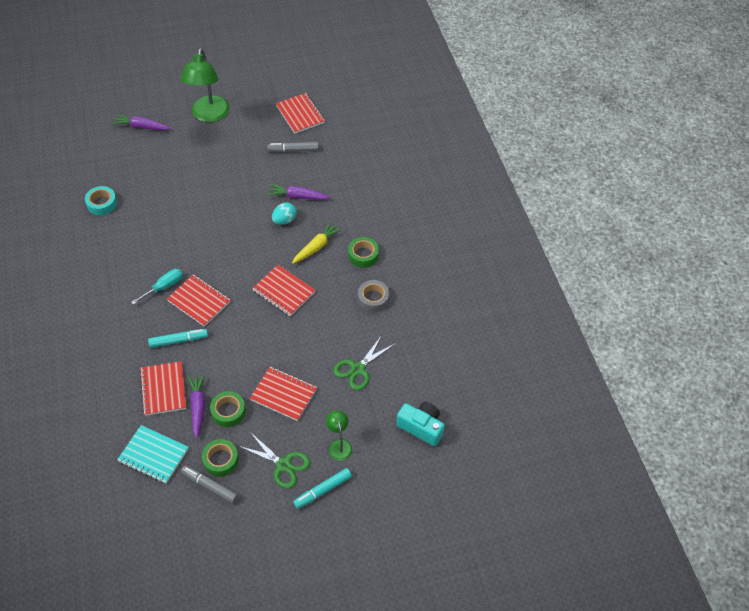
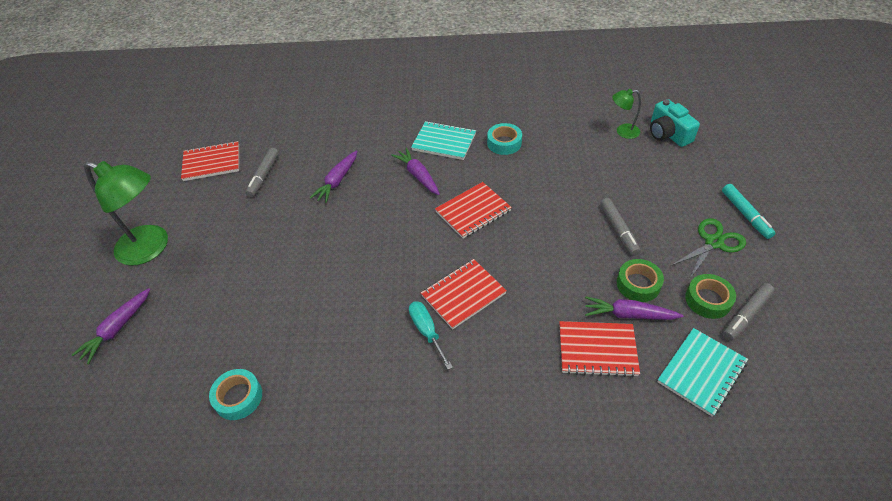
camera: 70 degrees left, 5 degrees down
turquoise marker [148,329,208,348] -> none
red notebook [250,367,317,421] -> grey marker [600,198,641,256]
turquoise egg [272,202,297,225] -> none
yellow carrot [292,221,343,264] -> purple carrot [391,147,440,195]
green lamp [326,410,352,461] -> green lamp moved to [612,89,641,139]
green scissors [333,335,396,390] -> none
green tape [348,237,379,268] -> turquoise notebook [411,121,476,160]
grey tape [358,280,390,312] -> turquoise tape [487,123,522,155]
turquoise camera [396,402,445,446] -> turquoise camera turned 75 degrees counterclockwise [650,99,700,147]

